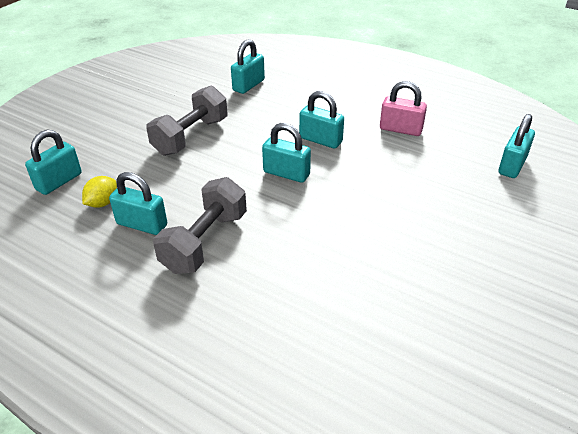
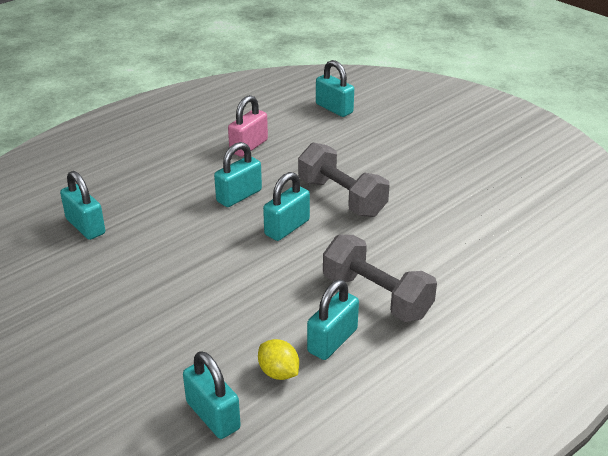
camera: 75 degrees left, 5 degrees down
grey dumbbell [146,85,227,156] -> grey dumbbell moved to [298,142,390,217]

